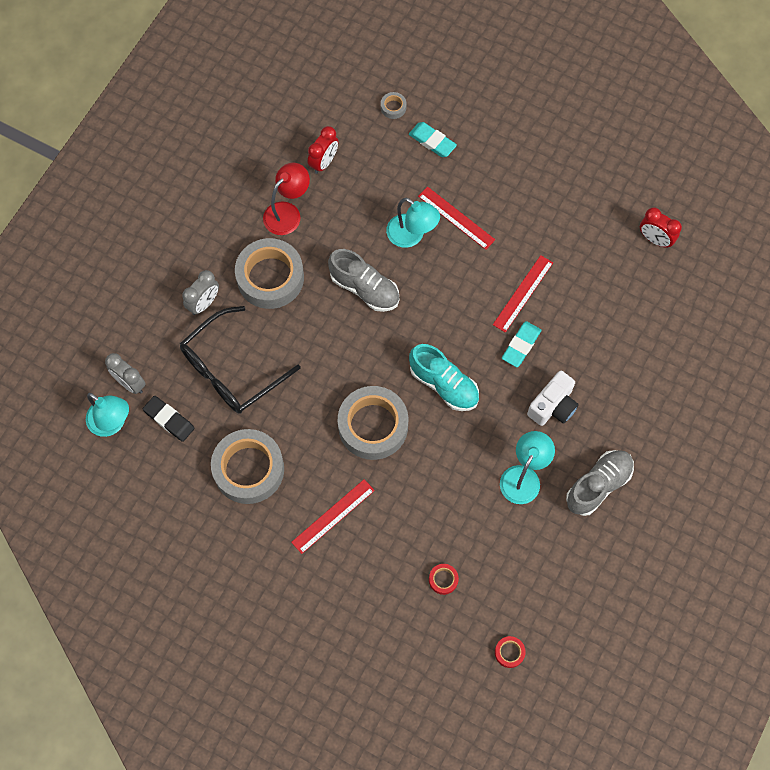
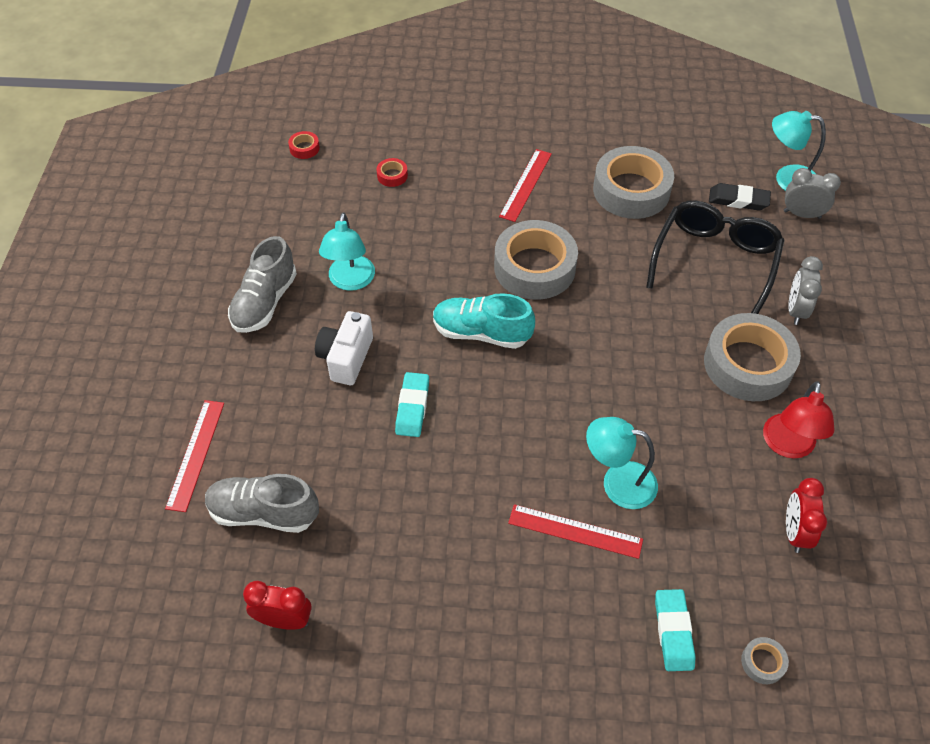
camera: 155 degrees right, 15 degrees down
grey shoe [328,249,399,312] -> grey shoe moved to [205,474,319,533]
turquoise eraser [409,122,457,157] -> turquoise eraser turned 75 degrees clockwise [655,589,695,671]
red ruler [493,255,553,333] -> red ruler moved to [165,400,224,512]

